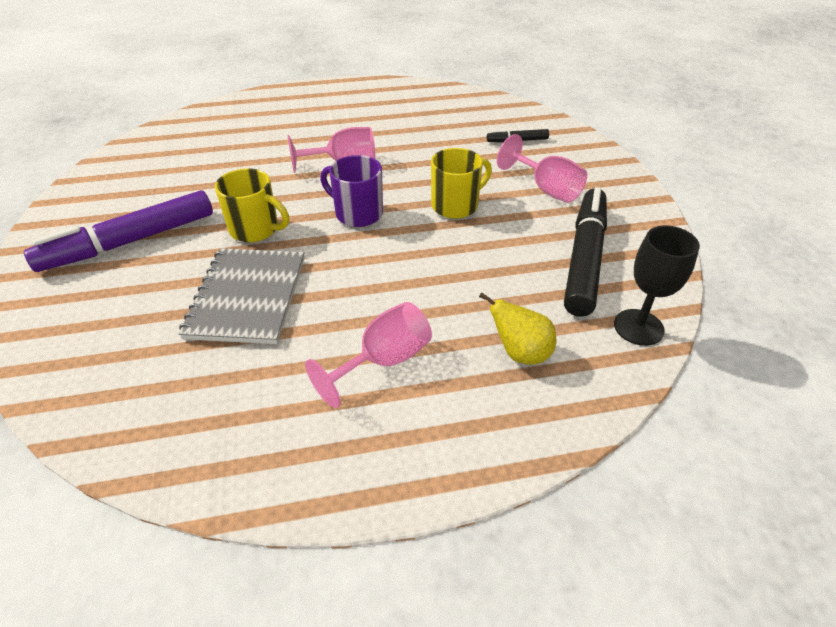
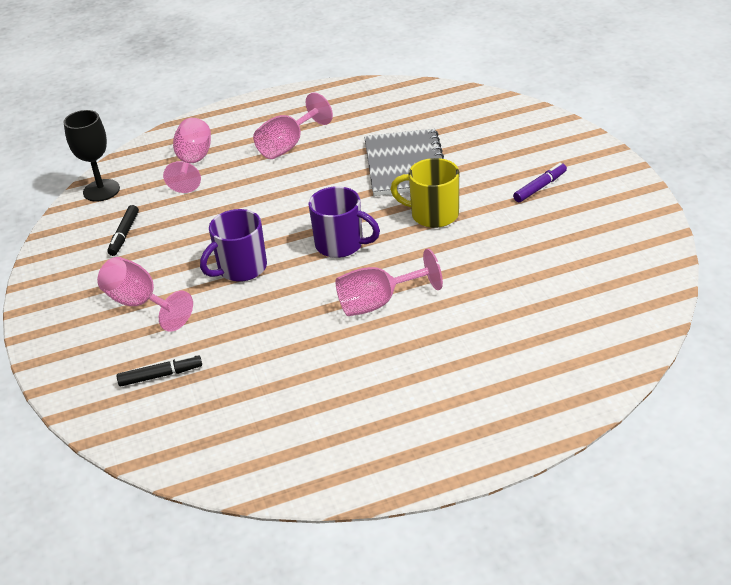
camera: 175 degrees right, 5 degrees down
purple marker [24,190,213,272] -> purple marker [513,163,567,202], size x0.45
yellow mug [431,148,492,219] -> purple mug [200,209,267,282]
yellow pear [479,292,556,364] -> pink goblet [163,118,211,193]
black marker [564,187,607,317] -> black marker [107,205,139,256], size x0.45

